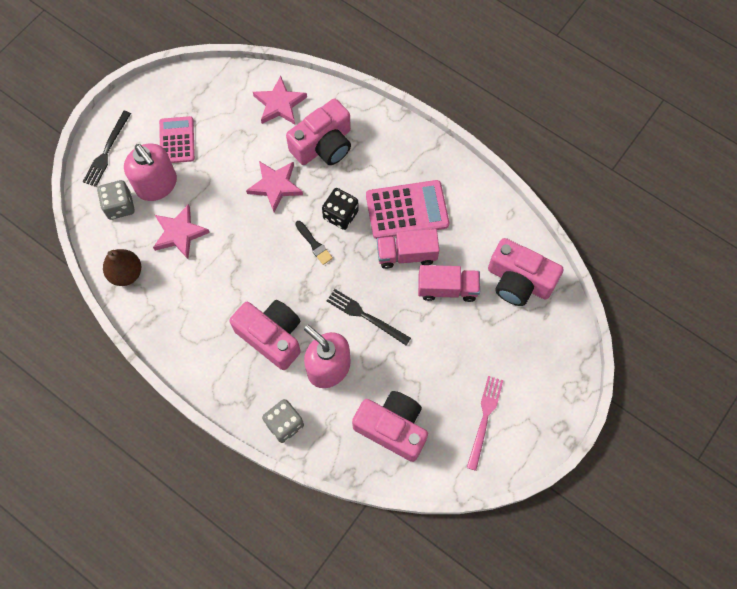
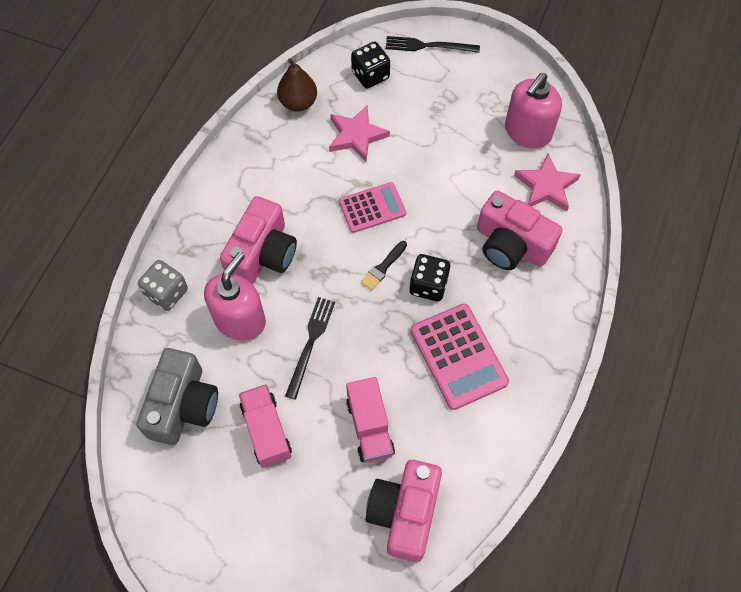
camera: 75 degrees right, 5 degrees down
grey dice [97,180,135,220] -> black dice [351,41,390,89]
pink soap dispenser [124,144,177,201] -> pink soap dispenser moved to [505,73,562,149]
pink calculator [159,116,195,163] -> pink calculator moved to [339,182,406,233]
pink star [246,161,303,212] -> none
pink camera [352,391,428,462] -> grey camera [137,348,218,445]
pink truck [377,229,439,269] -> pink truck moved to [239,384,292,468]
pink fork [467,376,504,471] -> none

